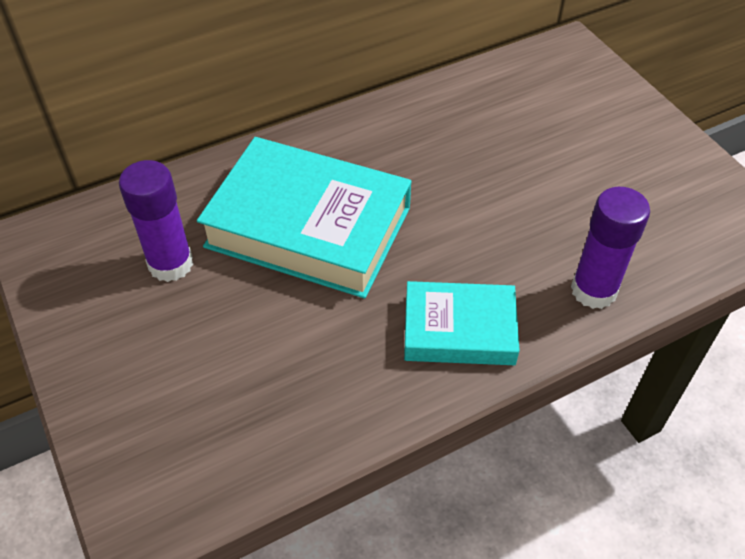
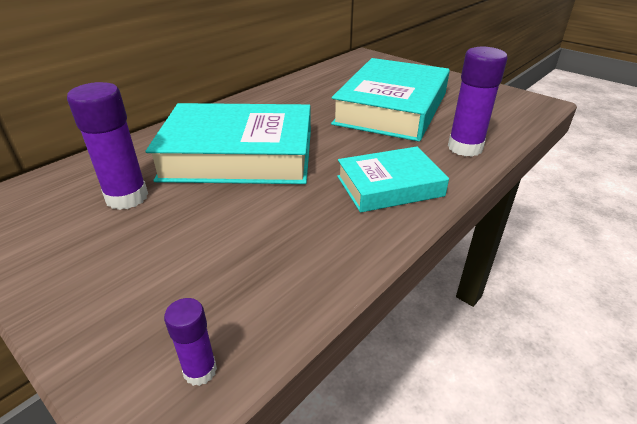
camera: 20 degrees left, 15 degrees down
none -> purple glue stick [164,298,217,386]
none -> turquoise book [331,58,450,142]

